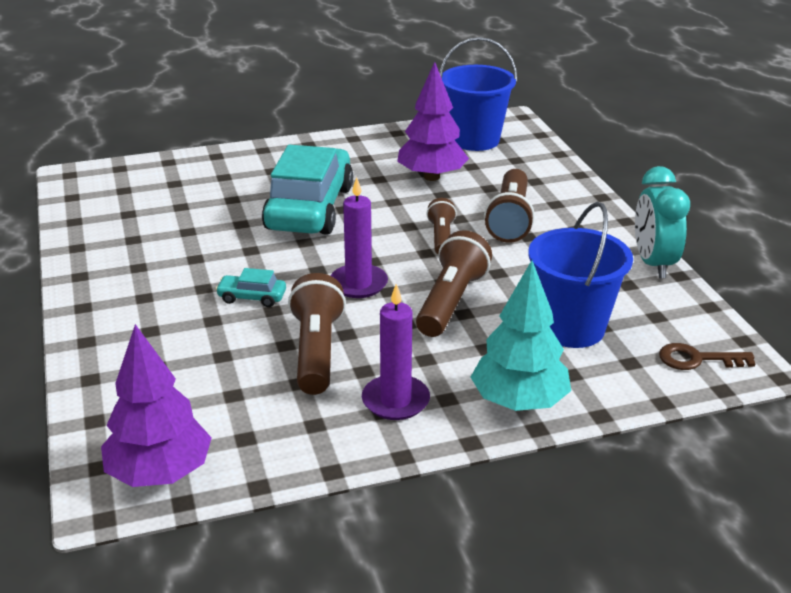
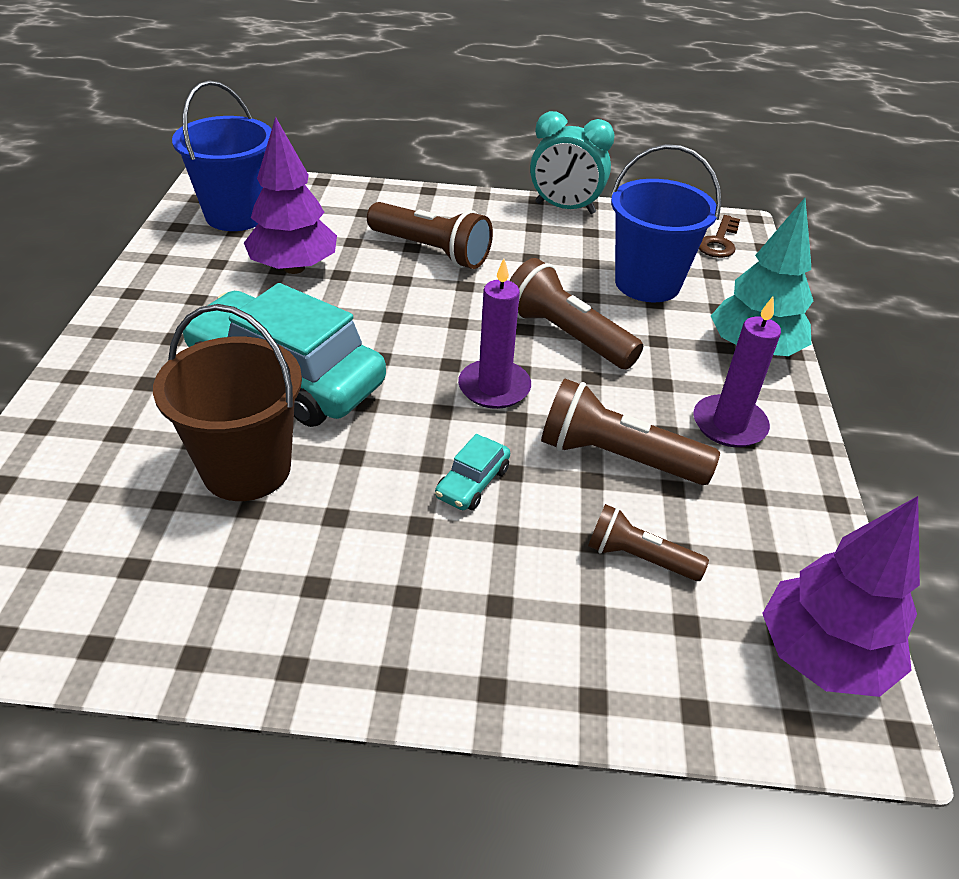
camera: 70 degrees left, 10 degrees up
brown flashlight [426,198,457,254] -> brown flashlight moved to [588,504,709,581]
none -> brown bucket [153,304,302,501]

